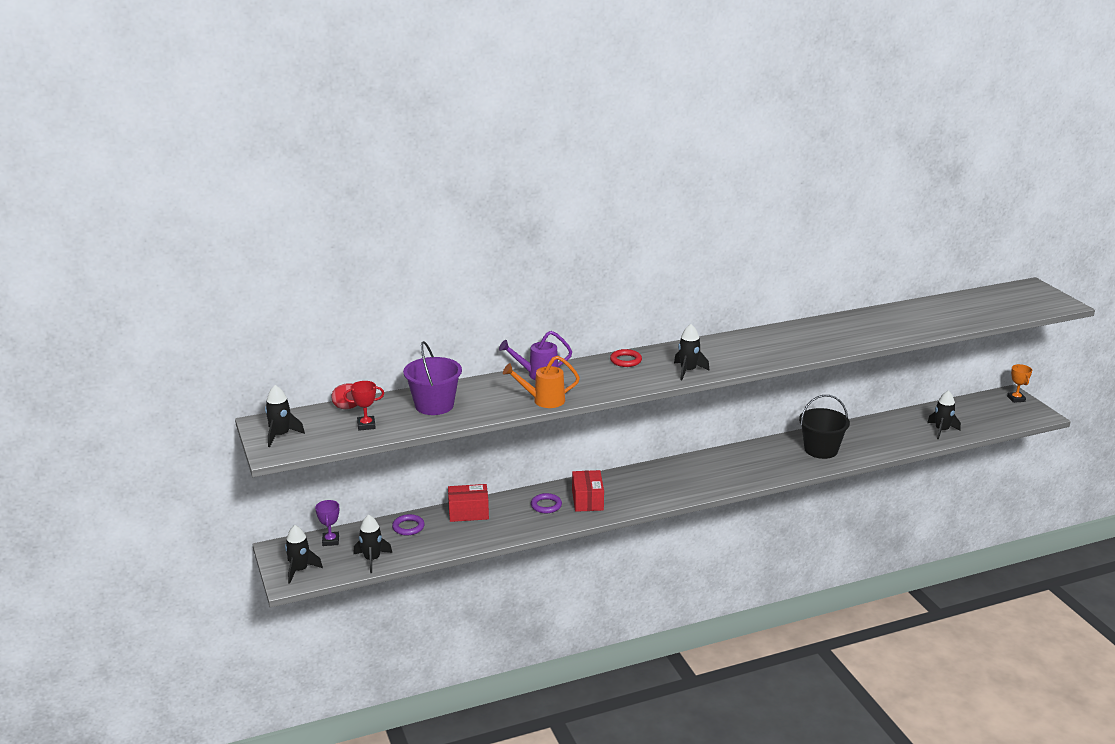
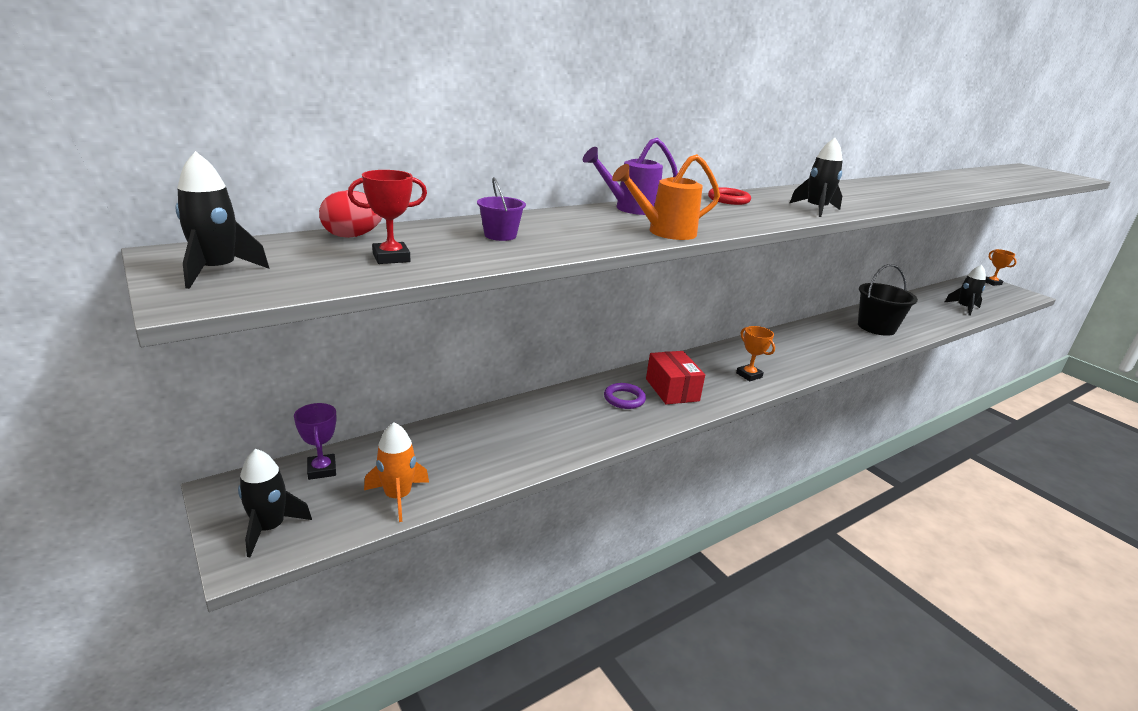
camera: 15 degrees left, 0 degrees up
black rocket [353,515,392,573] -> orange rocket [364,422,429,522]
purple ring [392,514,425,535] -> none
purple bucket [403,341,462,415] -> purple bucket [477,177,526,241], size x0.50
red box [448,484,489,522] -> none
none -> orange trophy [736,326,775,381]

